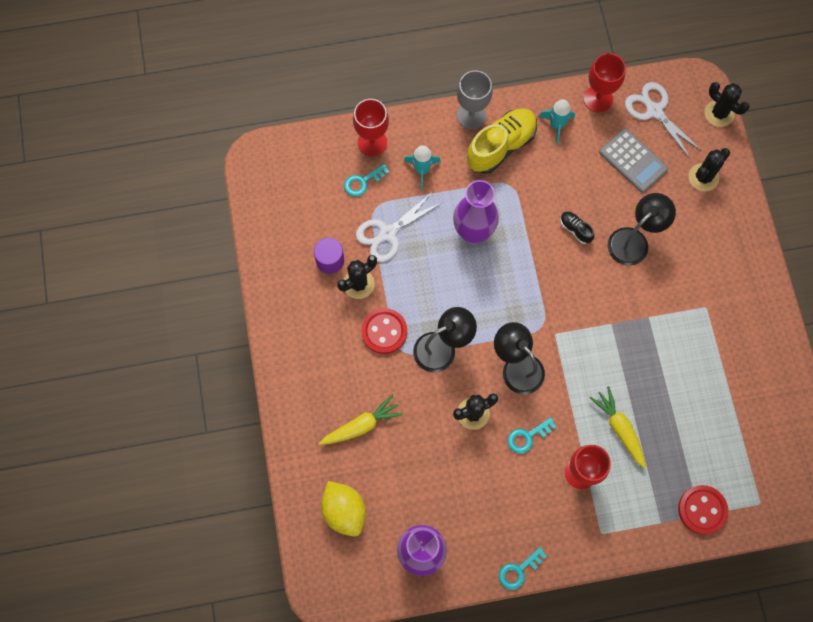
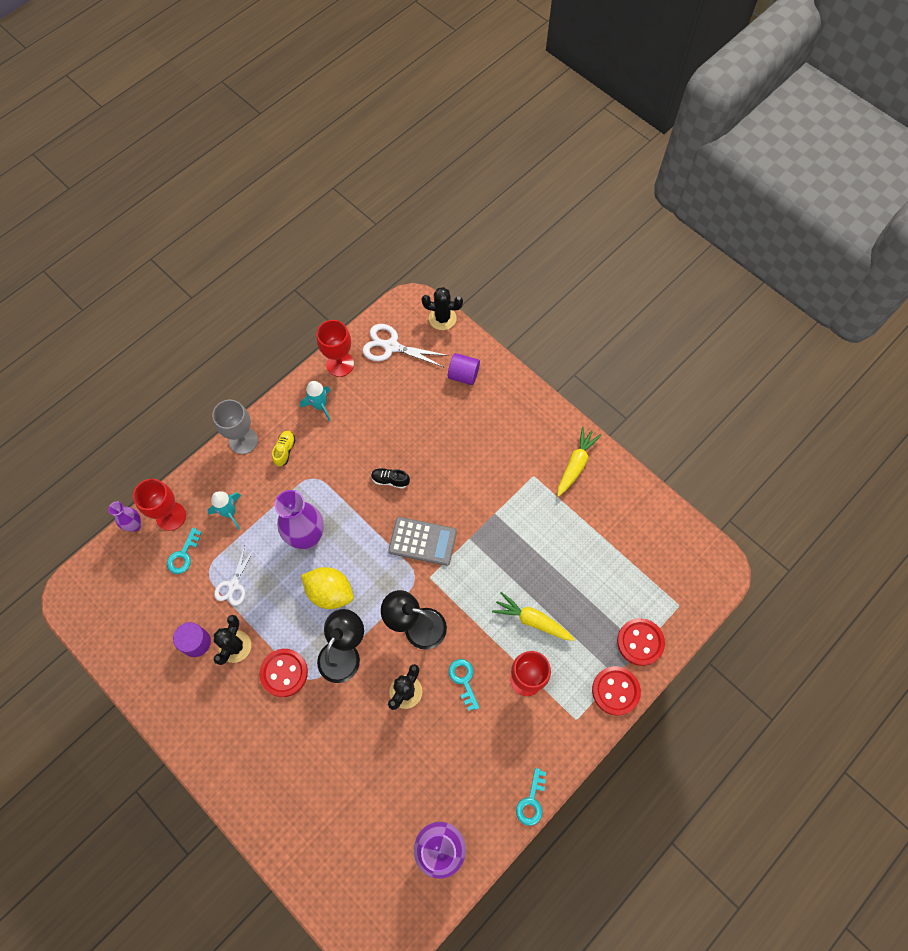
camera: 35 degrees left, 5 degrees down
yellow carrot [319,395,403,445] -> yellow carrot moved to [557,426,602,497]
yellow lemon [321,481,366,537] -> yellow lemon moved to [301,567,354,609]
white scissors [356,192,443,262] -> white scissors [214,546,254,606], size x0.65
yellow shoe [467,109,537,174] -> yellow shoe [272,431,296,467], size x0.46
turquoise key [508,418,556,454] -> turquoise key turned 135 degrees clockwise [449,659,480,711]
grey calculator [599,128,668,193] -> grey calculator moved to [388,517,457,566]
black lamp [608,193,676,266] -> none
black cactus [688,148,730,191] -> purple cylinder [448,353,480,385]
none -> purple vase [109,501,141,532]
none -> red button [592,666,641,716]

